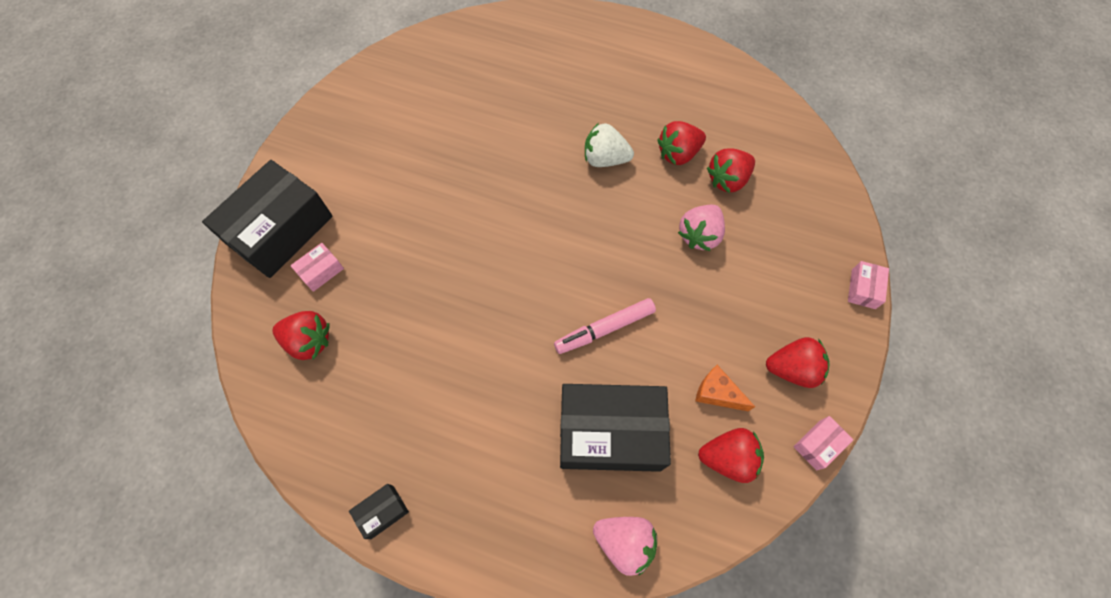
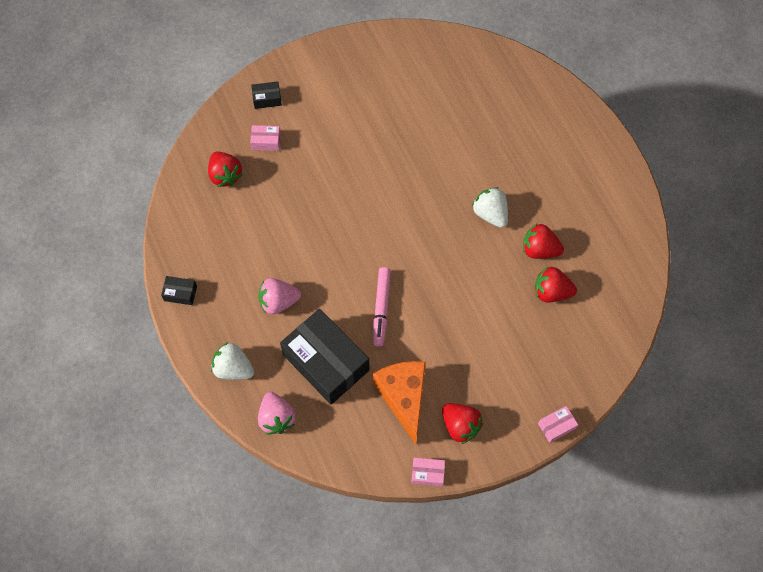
camera: 45 degrees right, 0 degrees up
black box [202,160,333,278] -> black box [251,81,282,109], size x0.42
pink marker [554,298,656,354] -> pink marker turned 105 degrees counterclockwise [373,267,391,346]
pink strawberry [678,205,725,251] -> pink strawberry moved to [258,278,301,314]
orange cheese [695,365,755,412] -> orange cheese [373,361,426,444], size x1.91
red strawberry [698,428,764,483] -> none
none -> white strawberry [211,342,254,380]

